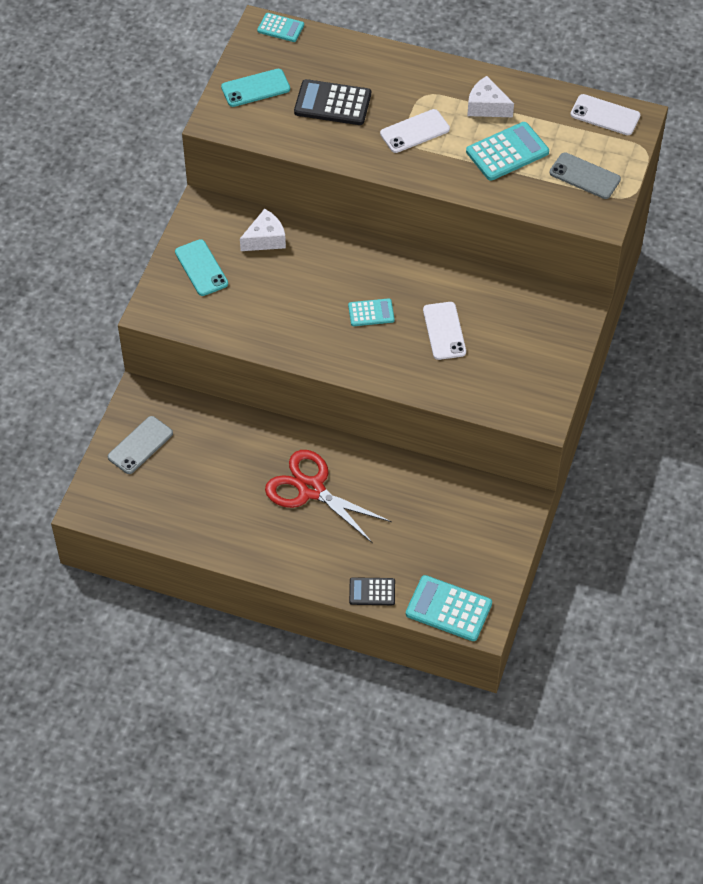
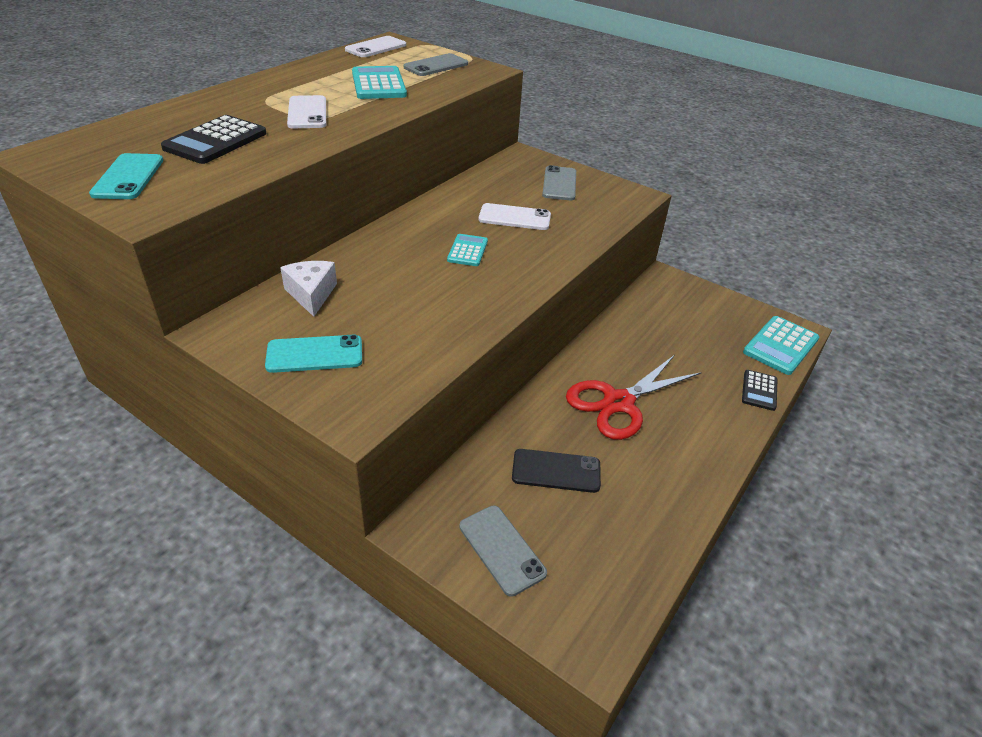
camera: 75 degrees left, 15 degrees down
turquoise calculator [257,13,304,42] -> none
white cheese [467,76,514,117] -> none
none -> black phone [512,449,601,493]
none -> grey phone [542,165,576,200]

